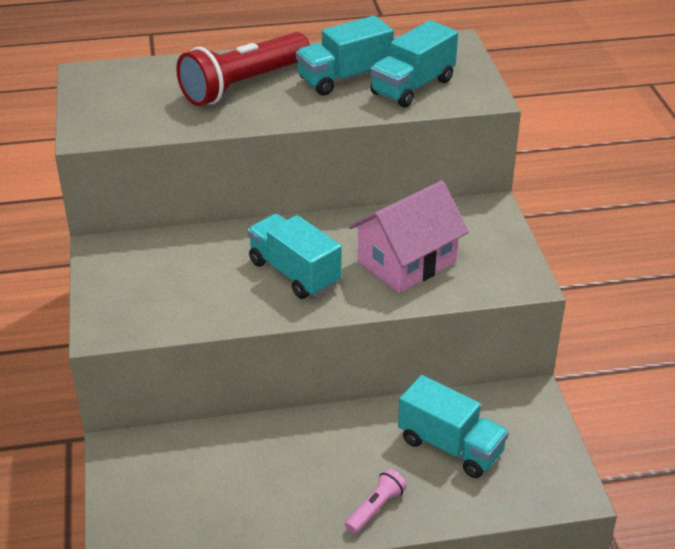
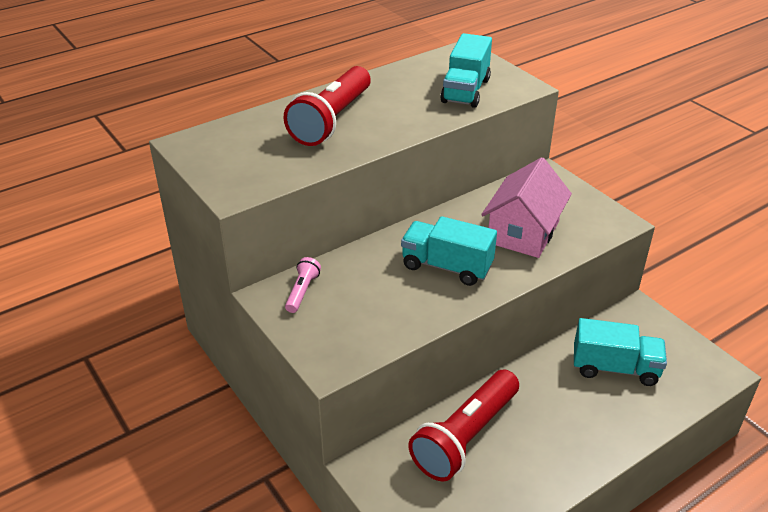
camera: 25 degrees left, 0 degrees up
turquoise truck [296,16,394,95] -> none
pink flashlight [345,469,407,534] -> pink flashlight moved to [285,257,321,313]
none -> red flashlight [409,370,519,481]

